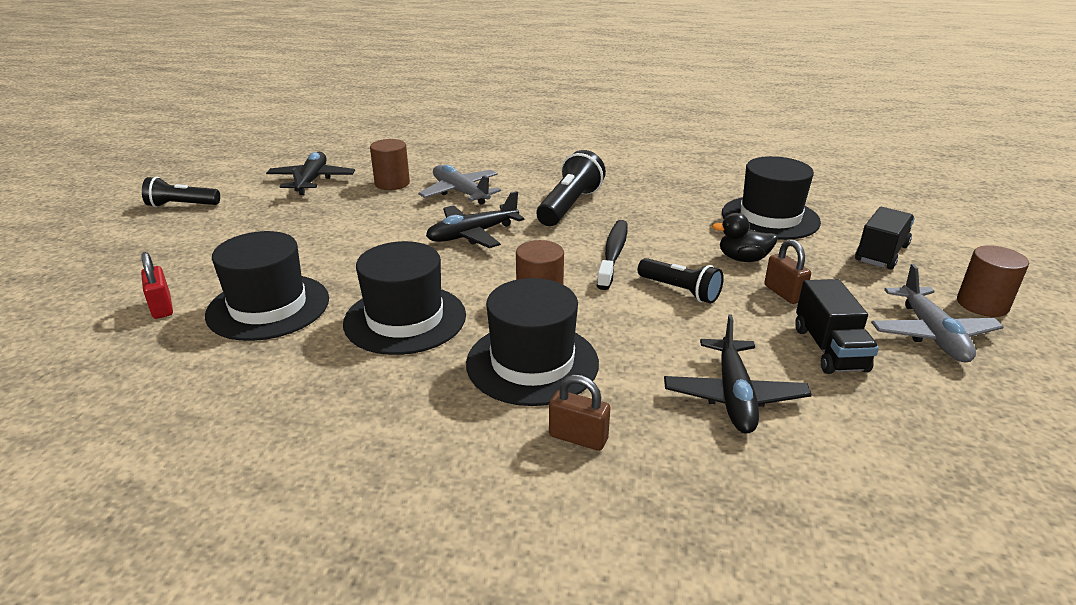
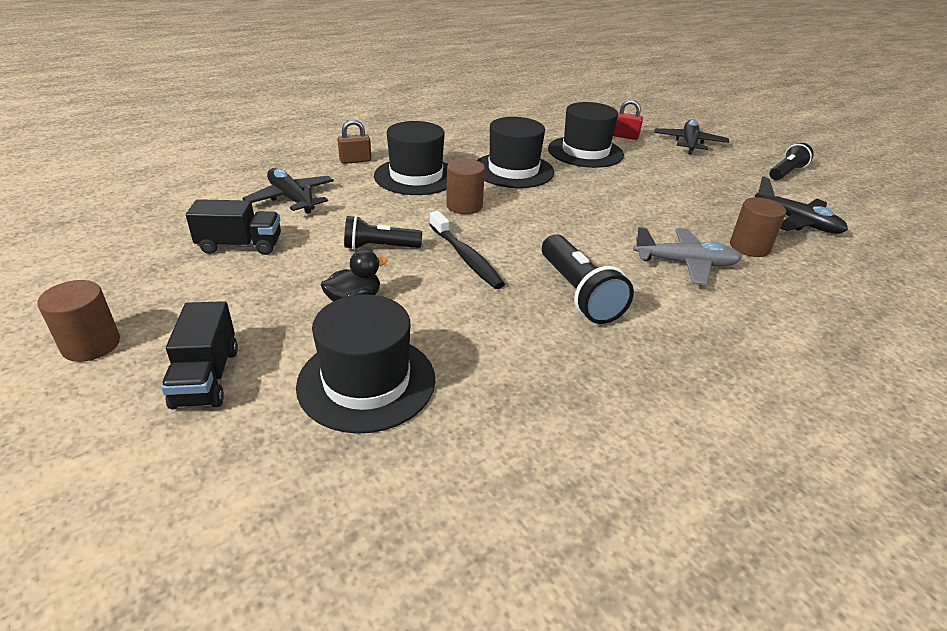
camera: 135 degrees right, 5 degrees up
black plane [426,191,525,248] -> black plane moved to [654,119,729,154]
brown padlock [764,239,811,304] -> none
black truck [795,279,879,374] -> black truck turned 135 degrees clockwise [186,199,281,255]
grey plane [871,264,1003,362] -> none

